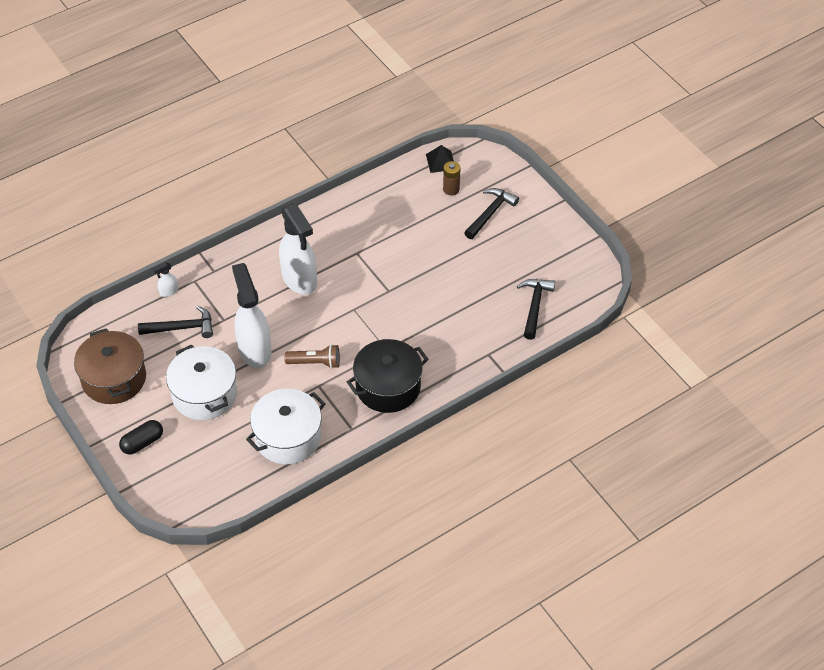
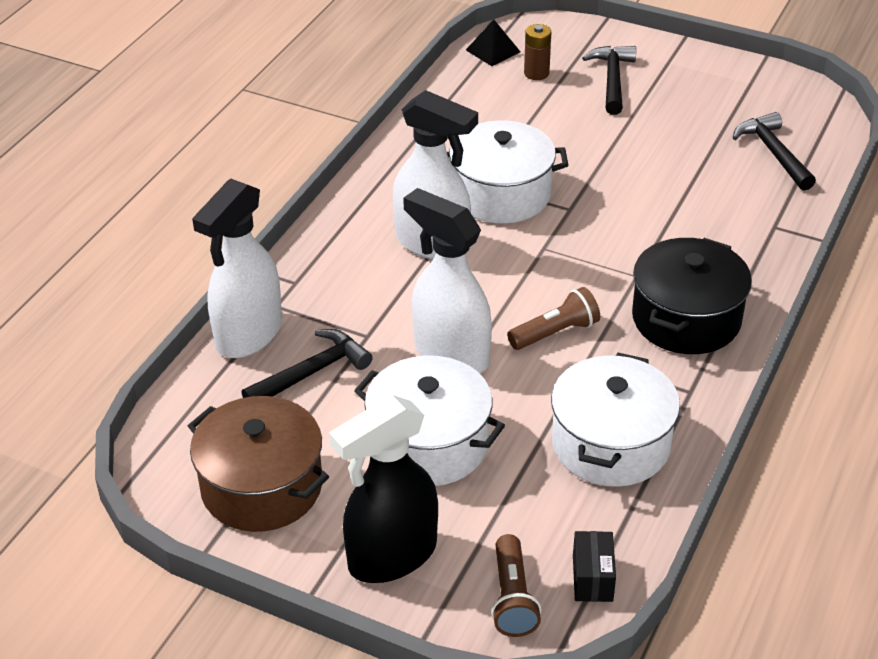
camera: 30 degrees left, 10 degrees down
black capsule [119,420,163,455] -> black spray bottle [329,395,438,583]
white spray bottle [153,262,178,297] -> white spray bottle [192,178,282,358], size x2.42
none -> white pot [447,120,568,223]
none -> brown flashlight [491,534,541,637]
none -> black box [573,531,616,602]

